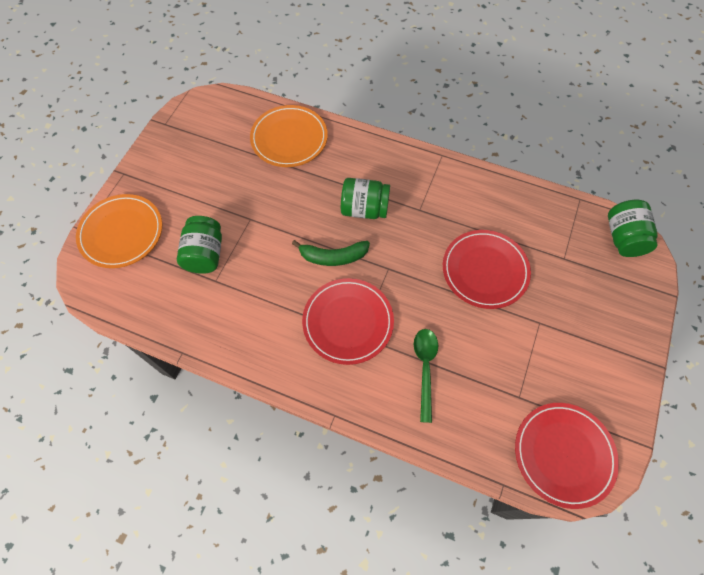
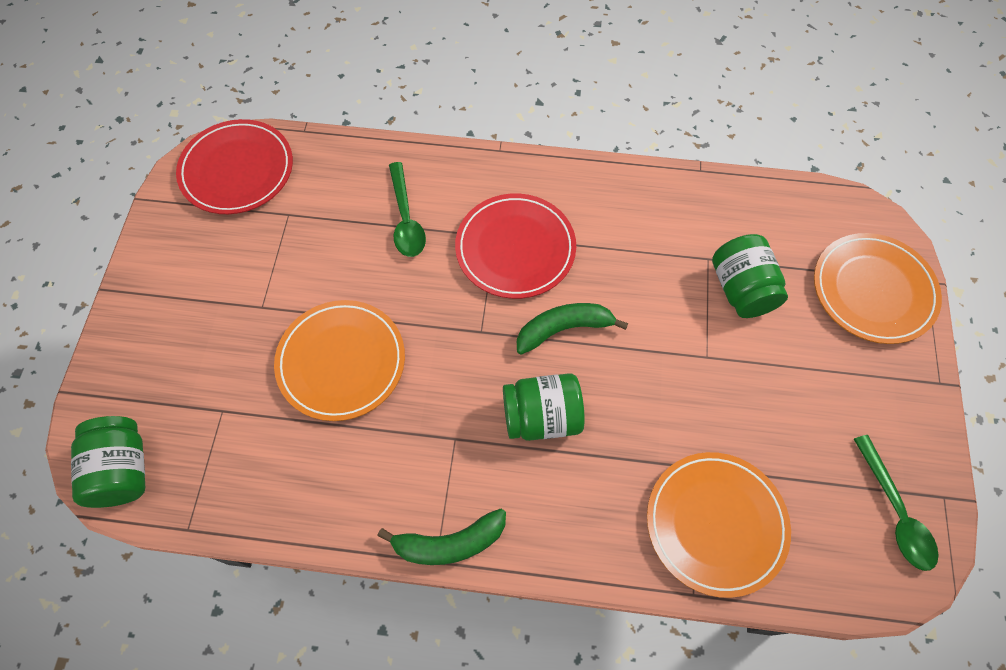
camera: 165 degrees right, 0 degrees up
red plate [443,230,531,309] -> orange plate [274,300,405,421]
none -> green banana [377,509,506,565]
none -> green spoon [854,435,938,571]

